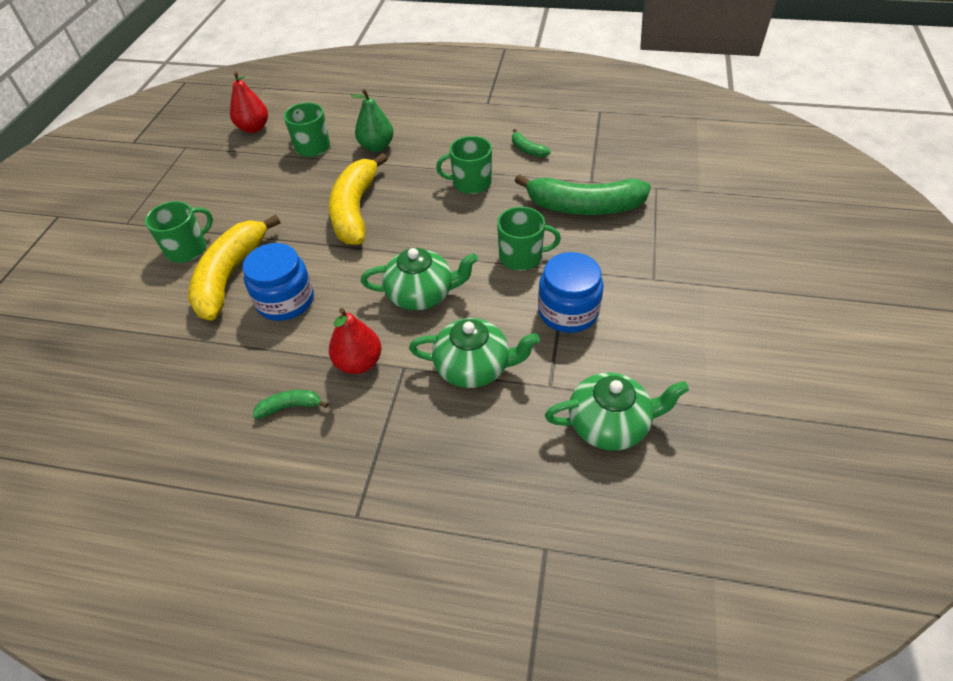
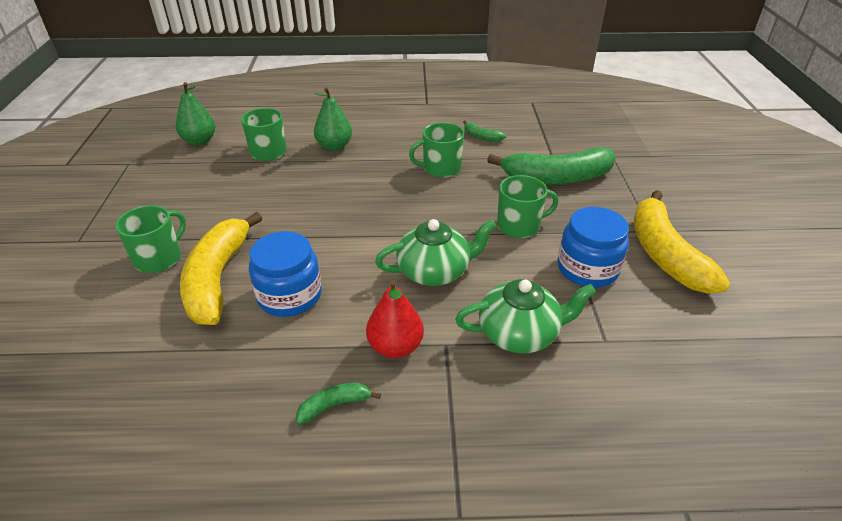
camera: 15 degrees left, 10 degrees down
red pear [230,71,268,133] -> green pear [176,82,216,145]
yellow banana [329,153,388,245] -> yellow banana moved to [634,190,730,294]
green teapot [545,373,689,451] -> none

